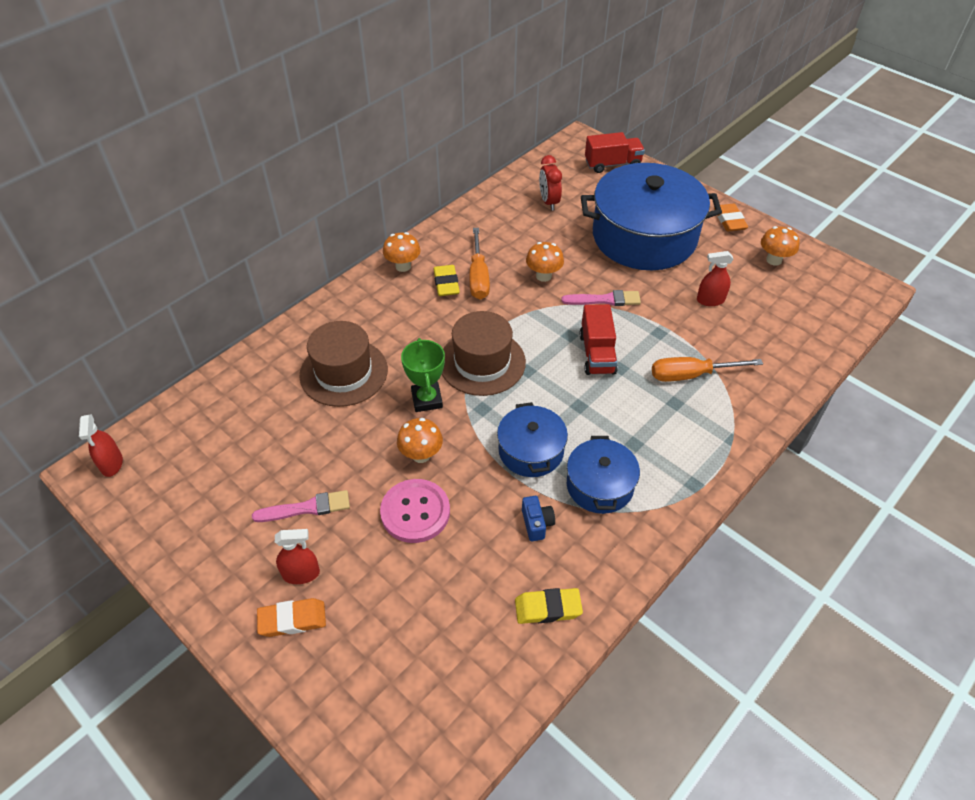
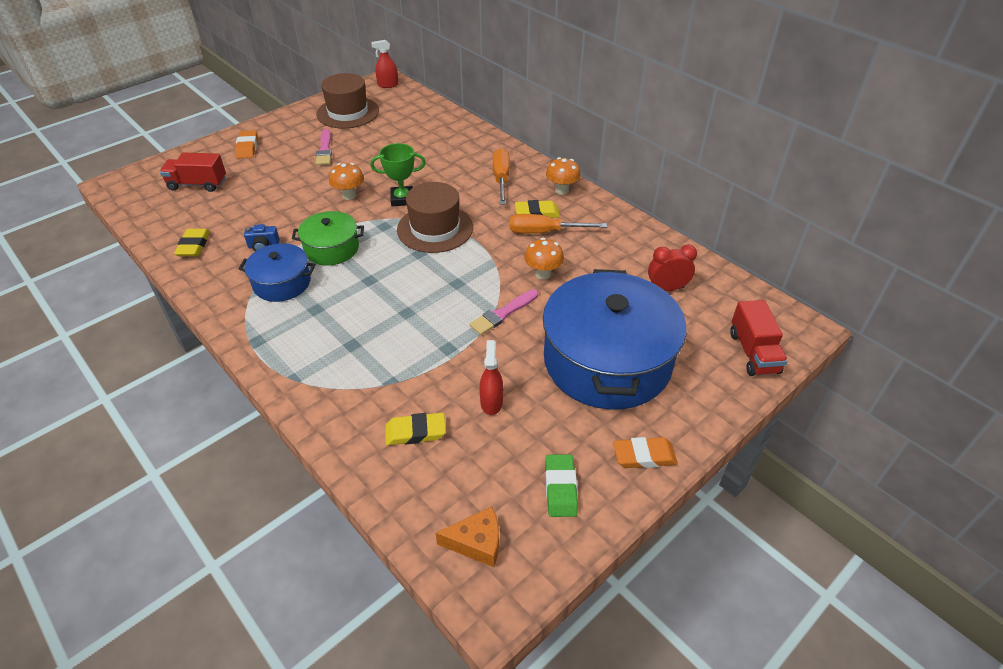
camera: 95 degrees right, 5 degrees down
red spray bottle [275,529,320,584] -> none
brown hat [299,321,388,407] -> brown hat moved to [317,73,379,129]
pink button [380,479,450,543] -> none
blue pot [497,402,568,477] -> green pot [292,211,364,265]
pink brush [561,290,641,306] -> pink brush turned 45 degrees clockwise [469,289,538,335]
red truck [580,304,618,375] -> red truck moved to [160,152,226,192]
orange screwdriver [652,357,763,382] -> orange screwdriver moved to [493,148,510,205]
orange mushroom [761,226,800,266] -> green eraser [545,454,578,517]
none -> yellow eraser [385,413,446,445]
none -> orange cheese [436,507,499,567]

